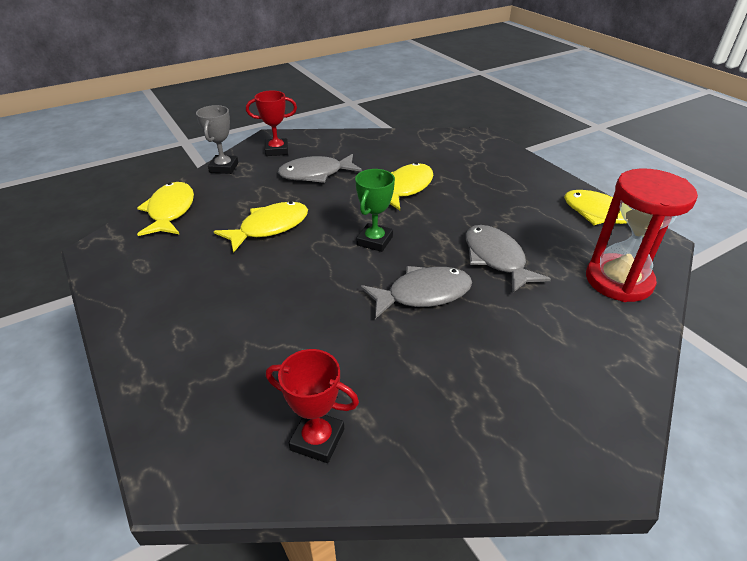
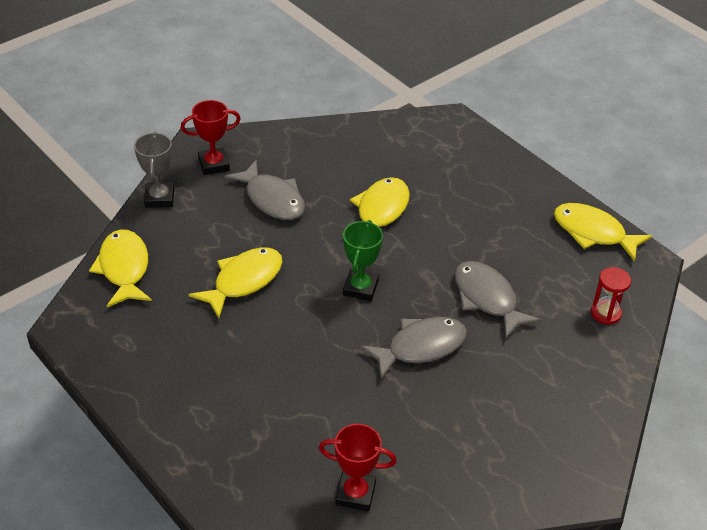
camera: 10 degrees left, 5 degrees up
grey fish [278,154,362,183] -> grey fish turned 105 degrees counterclockwise [225,160,305,220]
red hourglass [586,168,698,302] -> red hourglass [591,267,631,325], size x0.49

